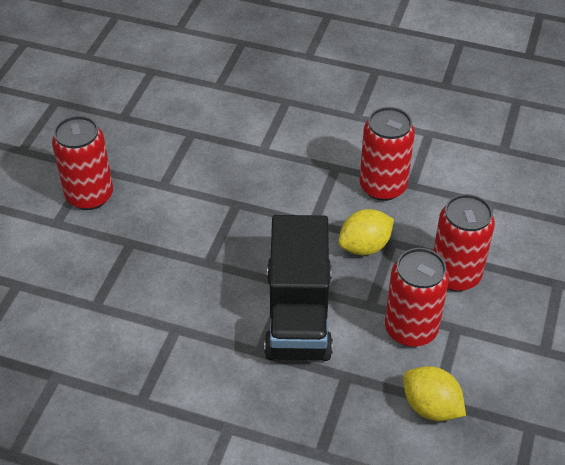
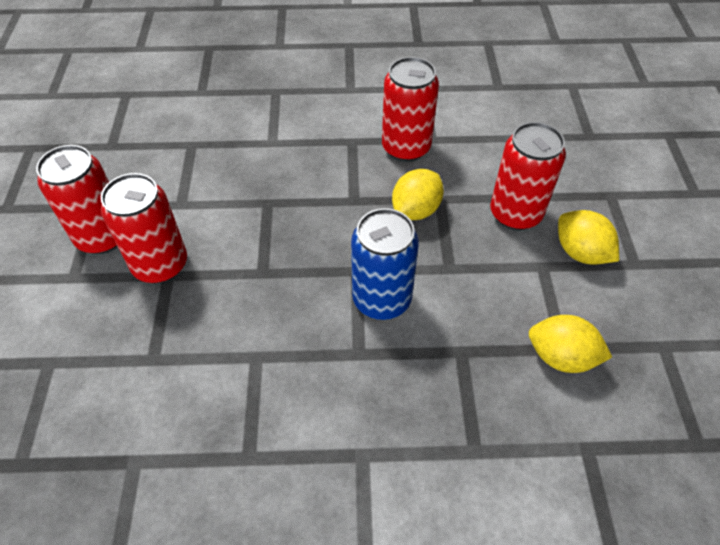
camera: 20 degrees left, 5 degrees up
black truck [264,215,333,361] -> blue can [351,208,419,320]
red can [385,248,449,347] -> red can moved to [101,173,187,283]
none -> yellow lemon [558,210,619,265]

